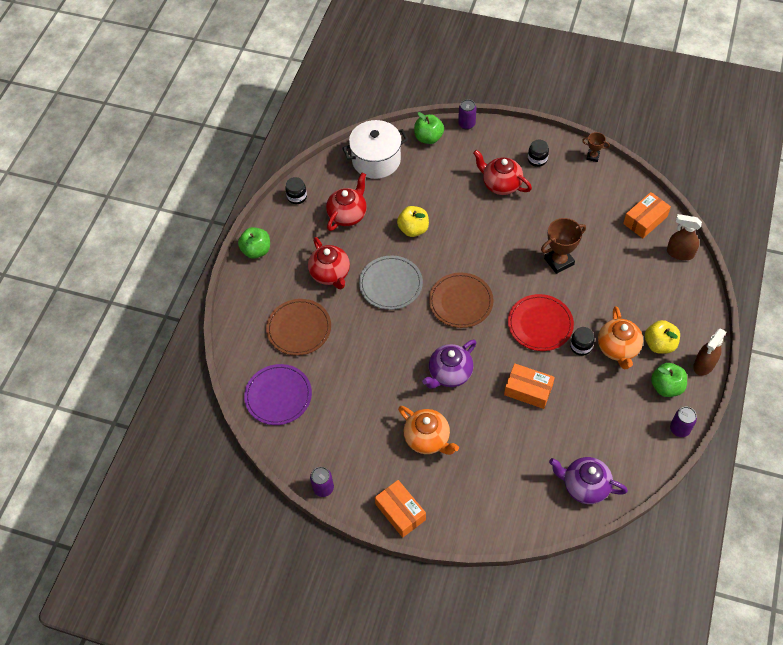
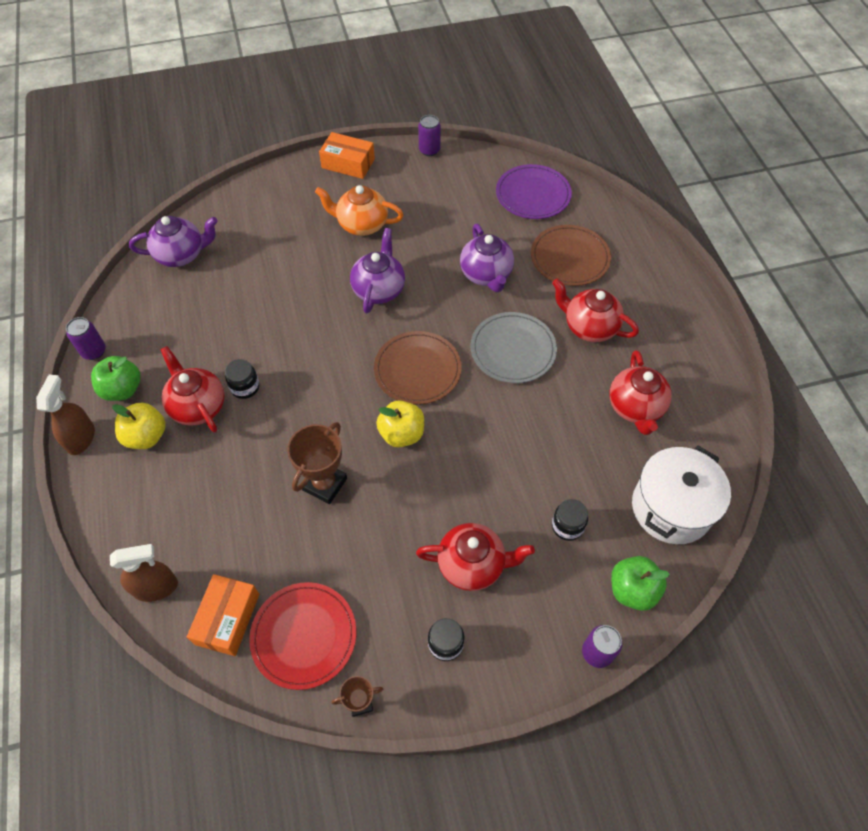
camera: 145 degrees right, 0 degrees up
green apple [238,227,270,259] -> none
black jar [285,177,307,204] -> black jar moved to [552,499,588,541]
yellow apple [397,206,429,237] -> yellow apple moved to [376,400,424,448]
orange box [504,363,555,409] -> none
red plate [508,294,574,351] -> red plate moved to [249,582,356,690]
orange teapot [598,306,643,369] -> red teapot [161,346,225,432]
none -> purple teapot [460,224,514,292]

